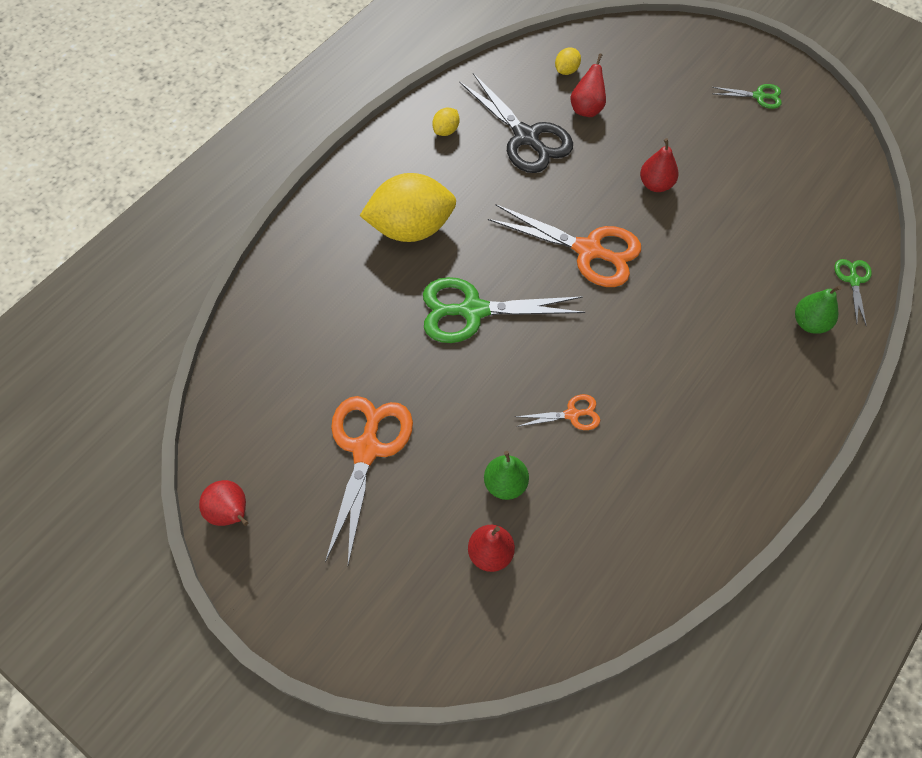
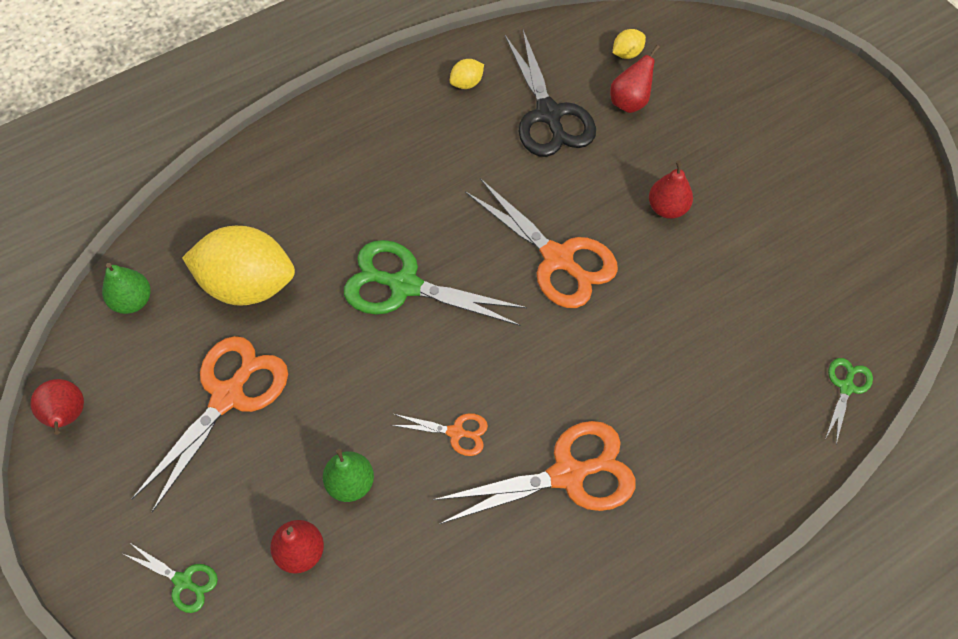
camera: 20 degrees right, 0 degrees up
yellow lemon [360,173,456,242] -> yellow lemon moved to [182,226,295,306]
green scissors [712,84,782,109] -> green scissors moved to [124,542,218,613]
green pear [795,285,841,334] -> green pear moved to [102,263,151,314]
none -> orange scissors [433,421,636,524]

